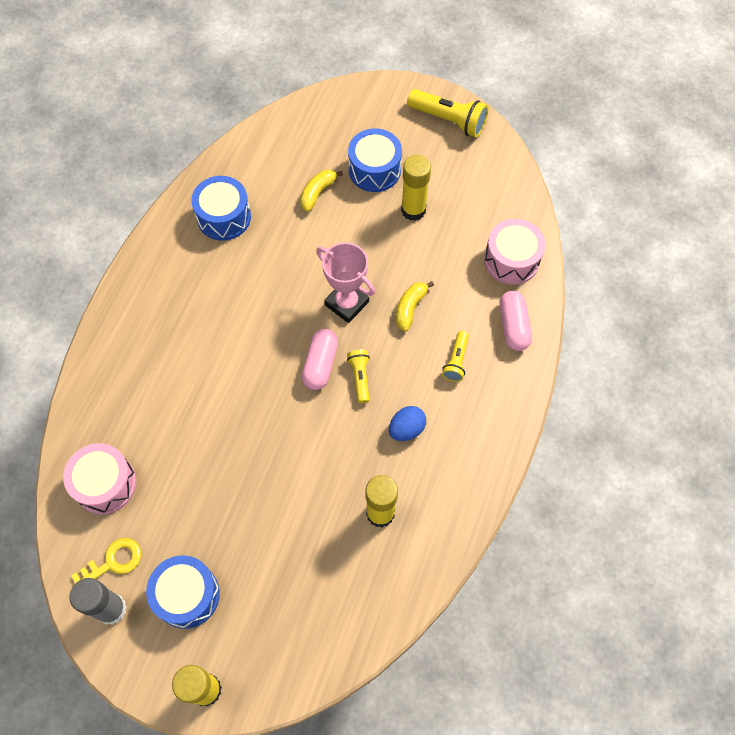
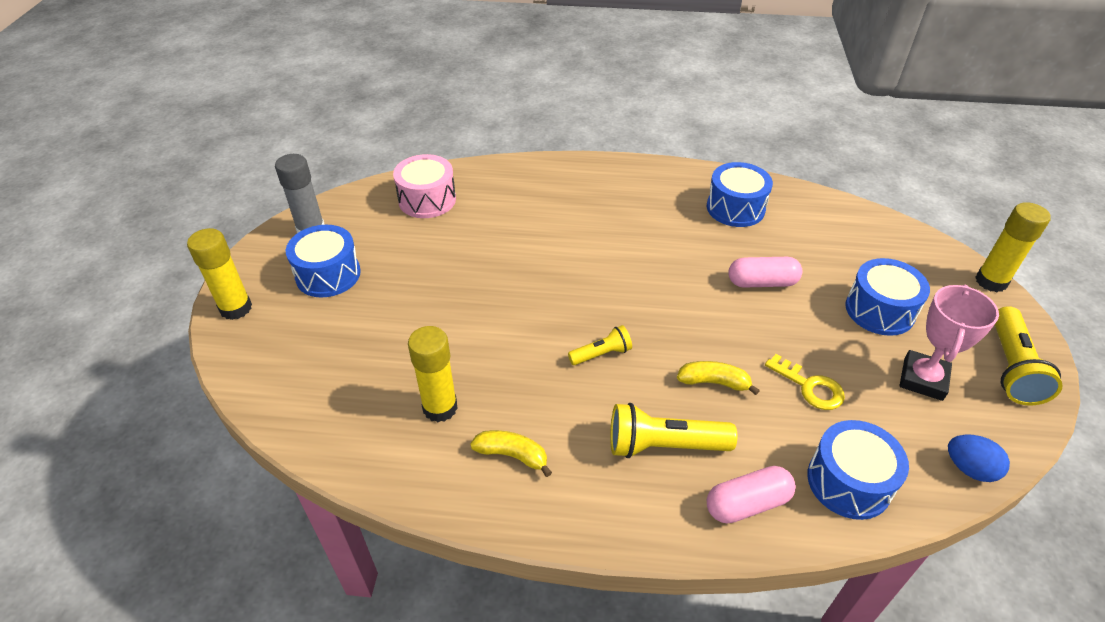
camera: 75 degrees right, 20 degrees down
yellow key [71,538,141,585] -> yellow key moved to [765,354,845,410]
yellow banana [300,170,343,212] -> yellow banana moved to [470,430,552,477]
pink capsule [301,329,338,390] -> pink capsule moved to [728,257,802,288]
pink trophy [316,242,375,323] -> pink trophy moved to [899,285,999,401]
blue egg [389,406,426,441] -> blue egg moved to [948,435,1010,482]
yellow glue stick [401,155,431,221] -> yellow glue stick moved to [975,202,1051,292]
yellow flashlight [442,331,469,382] -> yellow flashlight [610,403,737,458], size x1.74
pink drum [484,219,545,285] -> blue drum [807,420,909,520]

